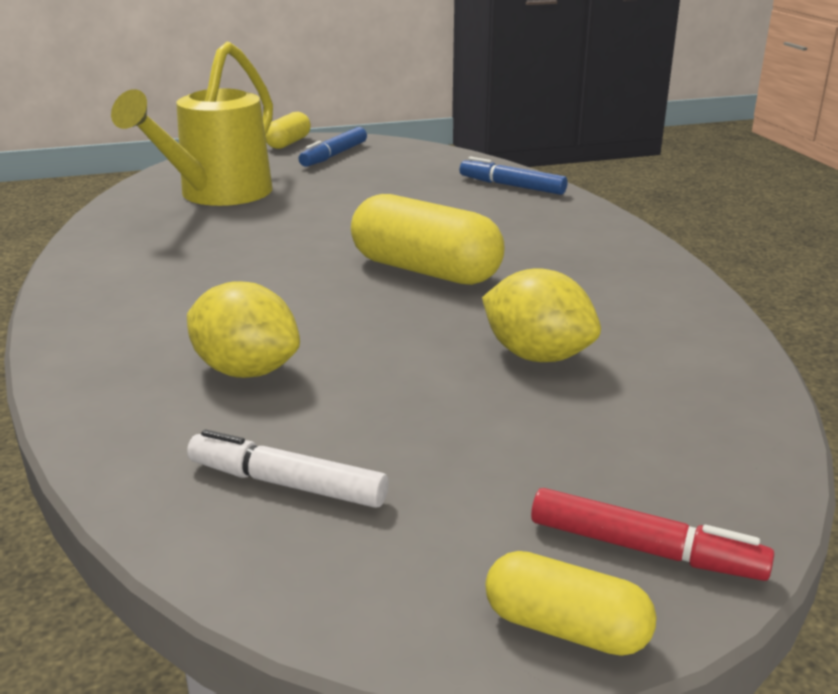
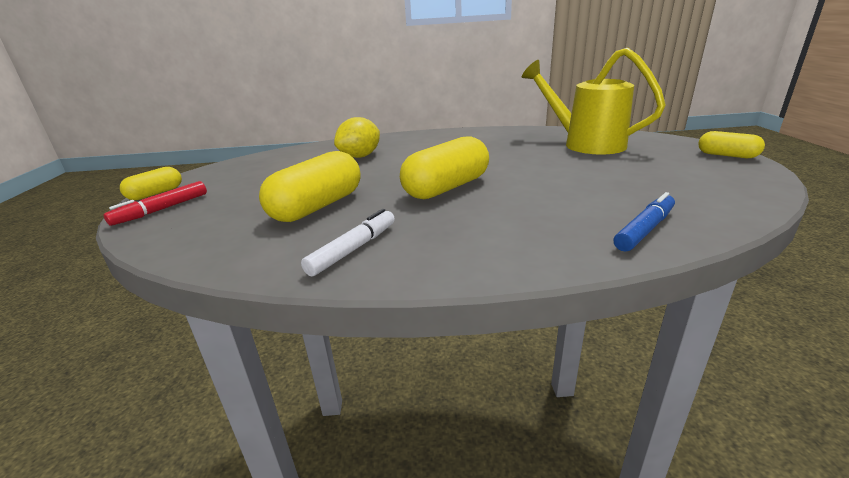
camera: 105 degrees right, 0 degrees up
white marker [187,430,389,508] -> white marker moved to [301,209,395,276]
blue marker [299,127,367,167] -> none
yellow lemon [482,268,601,362] -> yellow capsule [259,151,361,222]

